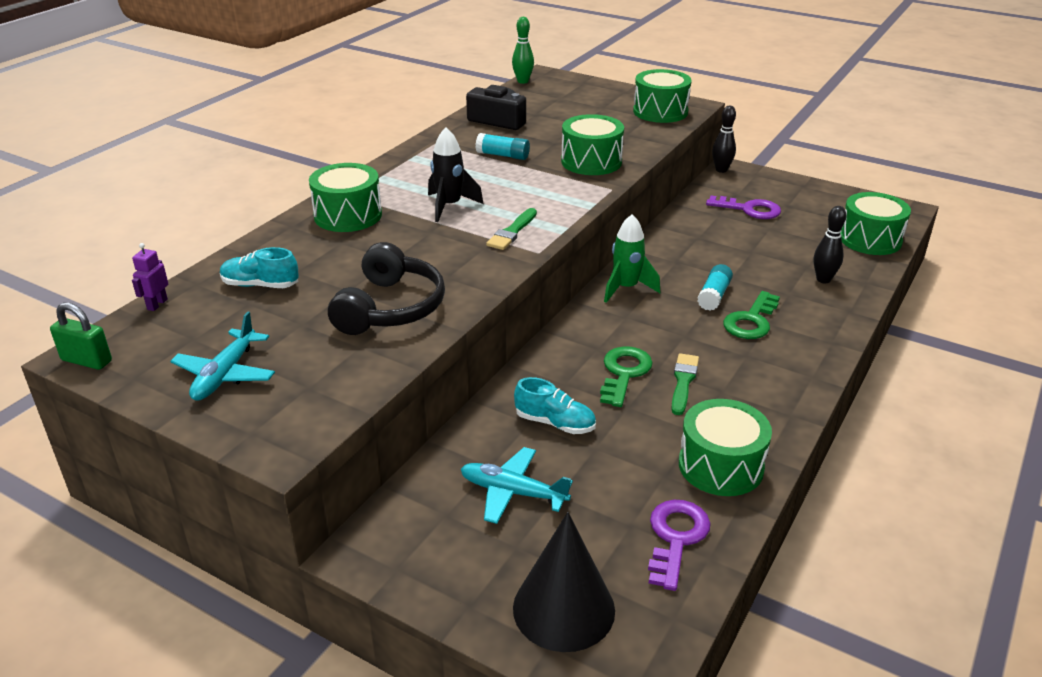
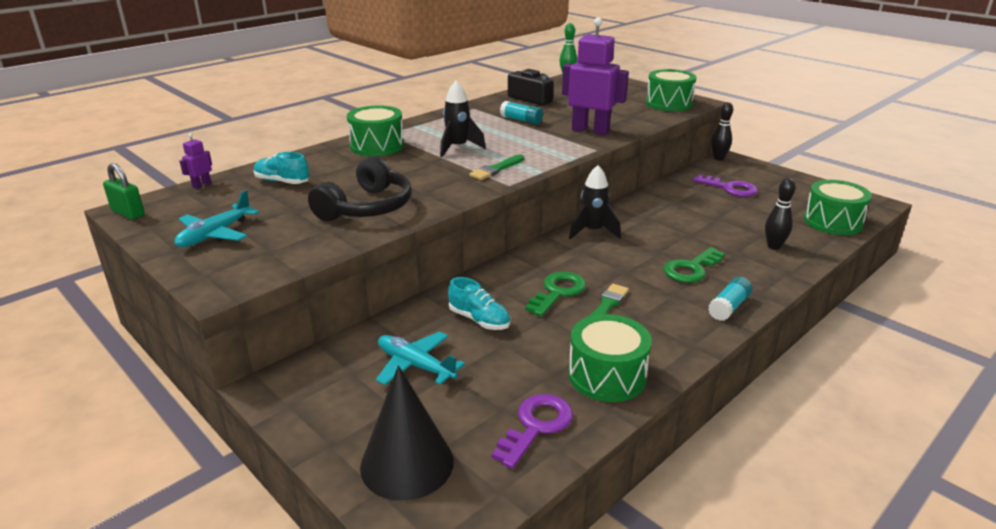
camera: 15 degrees right, 5 degrees down
green drum [561,114,624,175] -> purple robot [562,17,629,135]
green rocket [604,214,660,303] -> black rocket [569,165,621,240]
turquoise glue stick [697,264,733,311] -> turquoise glue stick moved to [708,277,752,321]

